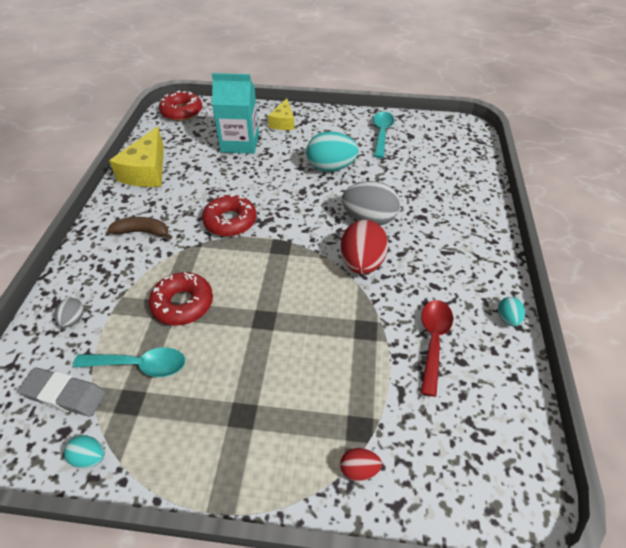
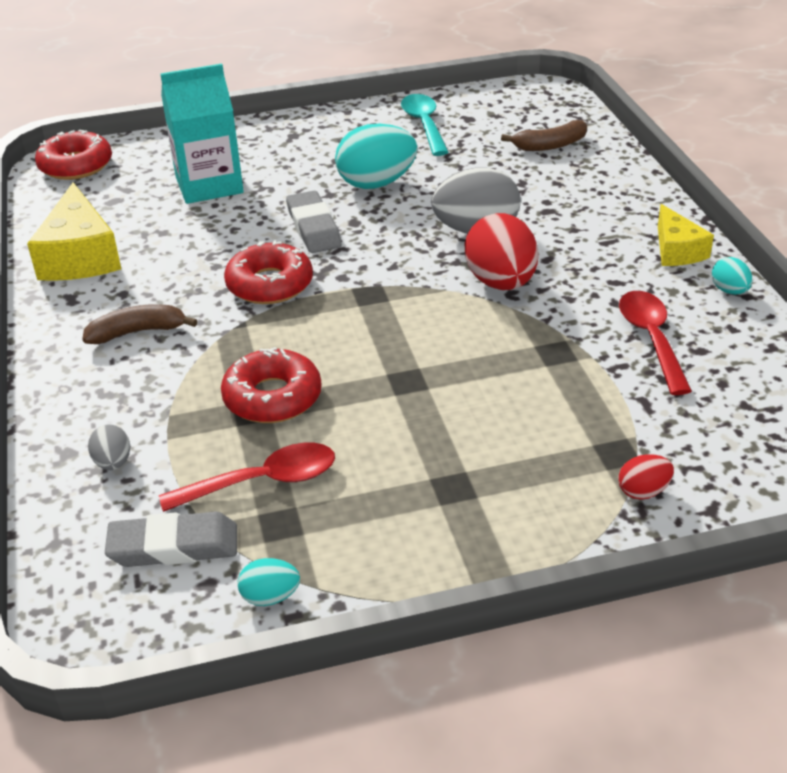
camera: 20 degrees left, 10 degrees down
turquoise spoon [73,347,185,377] -> red spoon [159,443,335,512]
yellow cheese [268,98,294,130] -> yellow cheese moved to [658,204,714,266]
none -> grey eraser [286,191,342,253]
none -> brown banana [501,120,587,151]

